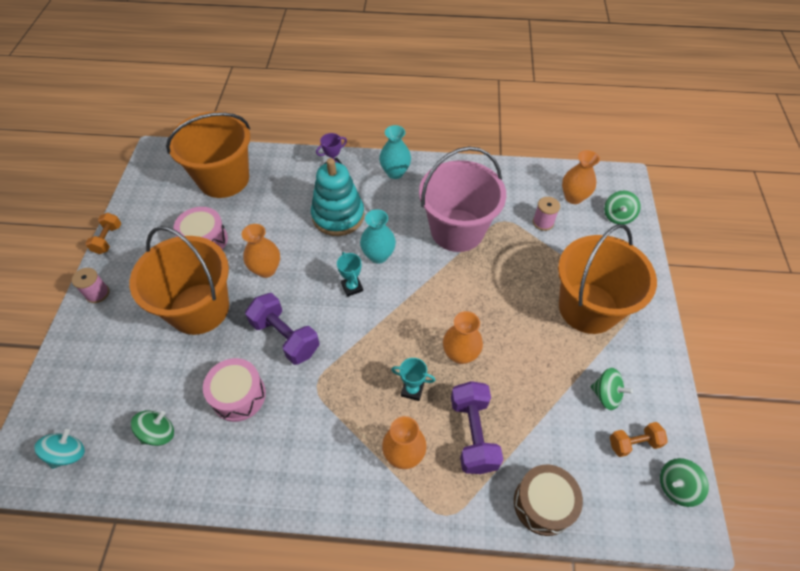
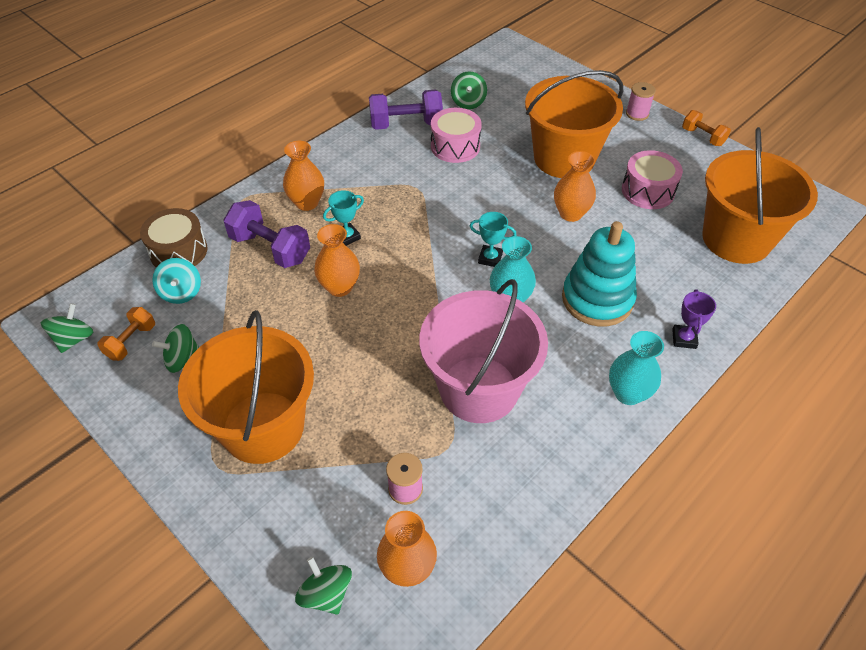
camera: 130 degrees right, 5 degrees down
turquoise spinning top [35,429,85,469] -> turquoise spinning top moved to [152,258,201,304]
purple dumbbell [245,293,319,365] -> purple dumbbell moved to [369,90,443,130]

